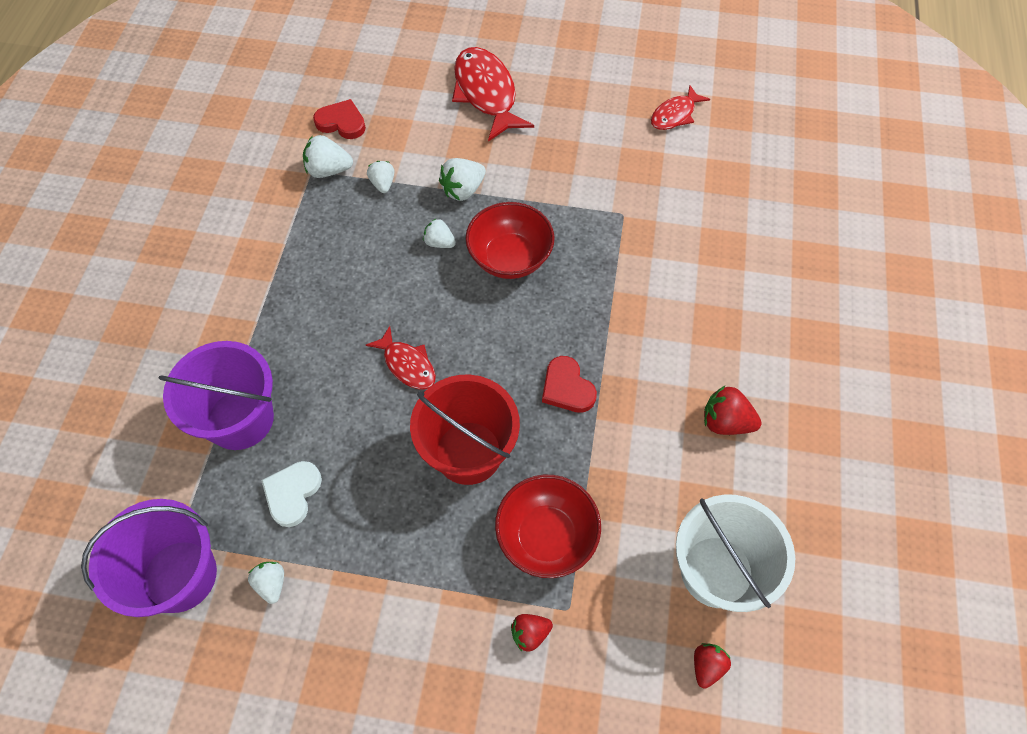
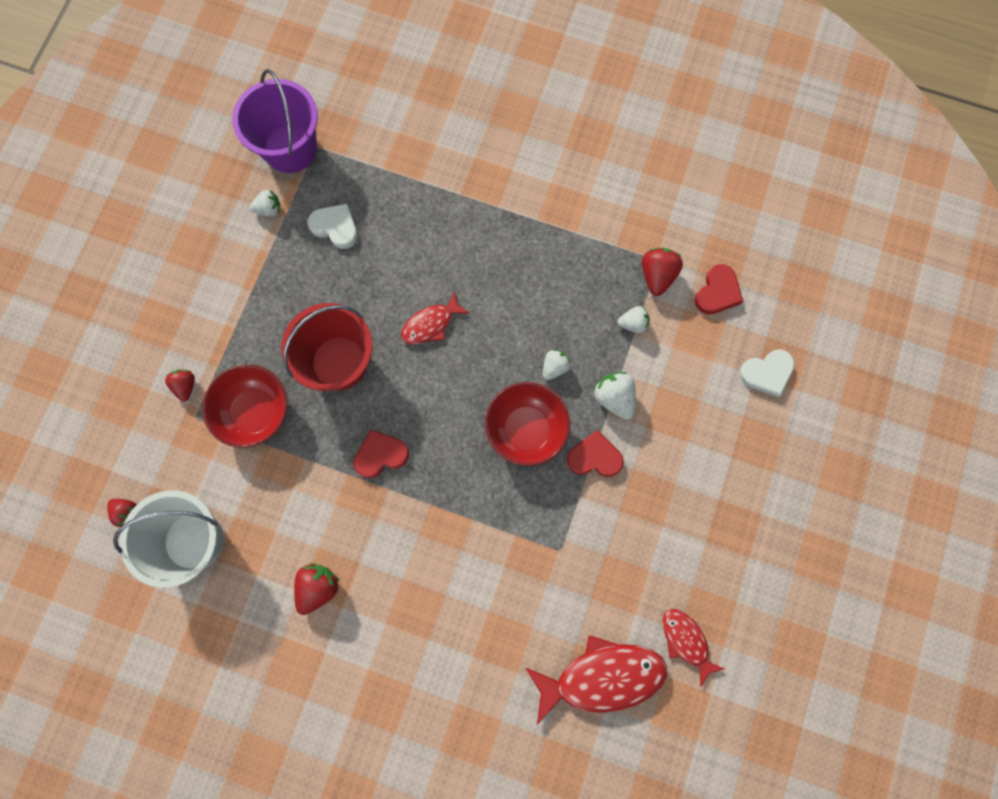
camera: 100 degrees right, 15 degrees up
purple bucket [159,341,274,450] -> none
white strawberry [303,135,353,178] -> red strawberry [642,248,683,296]
red fish [452,47,534,141] -> red fish moved to [525,635,667,725]
none -> red heart [567,430,624,477]
none -> white heart [739,349,795,397]

